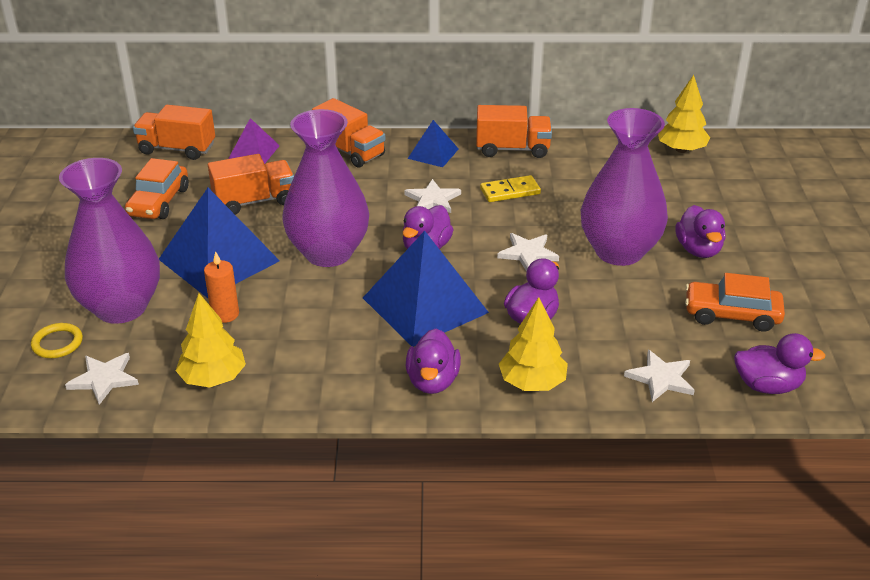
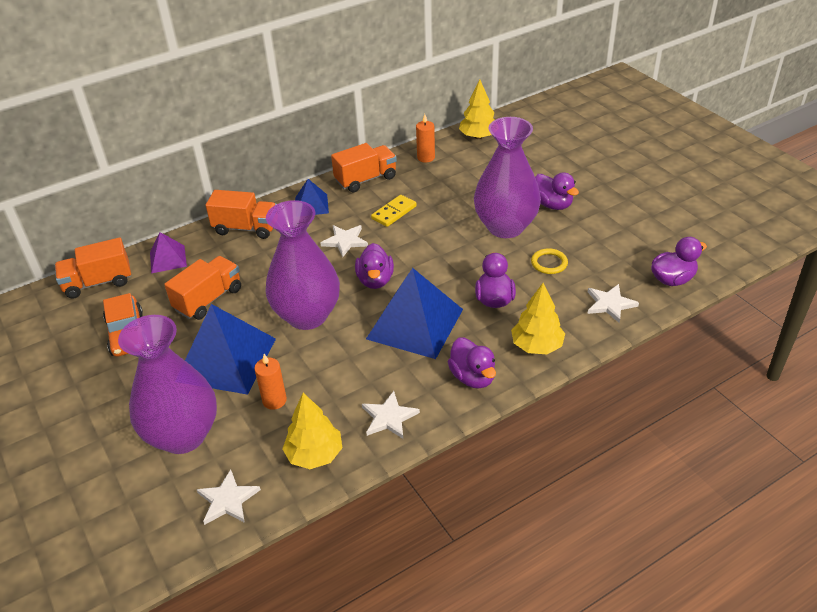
camera: 30 degrees left, 5 degrees up
yellow ring [31,323,83,358] -> yellow ring moved to [531,248,568,274]
white star [497,233,559,271] -> white star moved to [362,391,420,439]
orange car [685,273,785,332] -> none
none -> orange candle [416,114,435,162]

